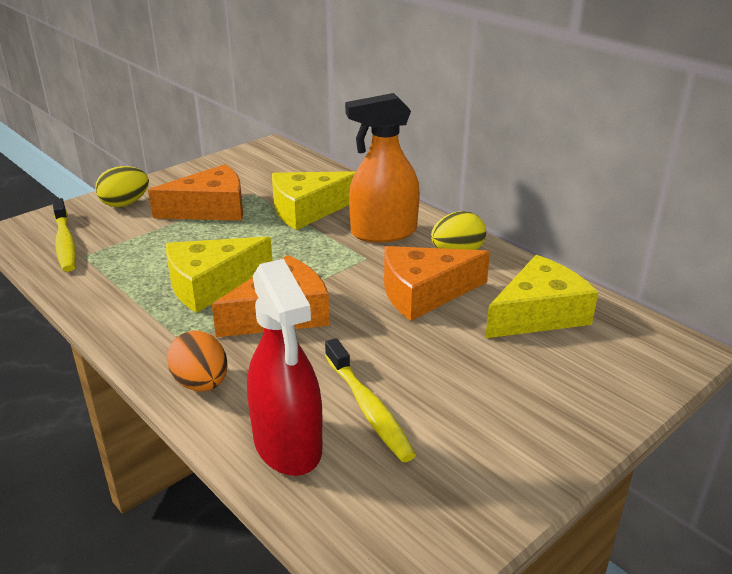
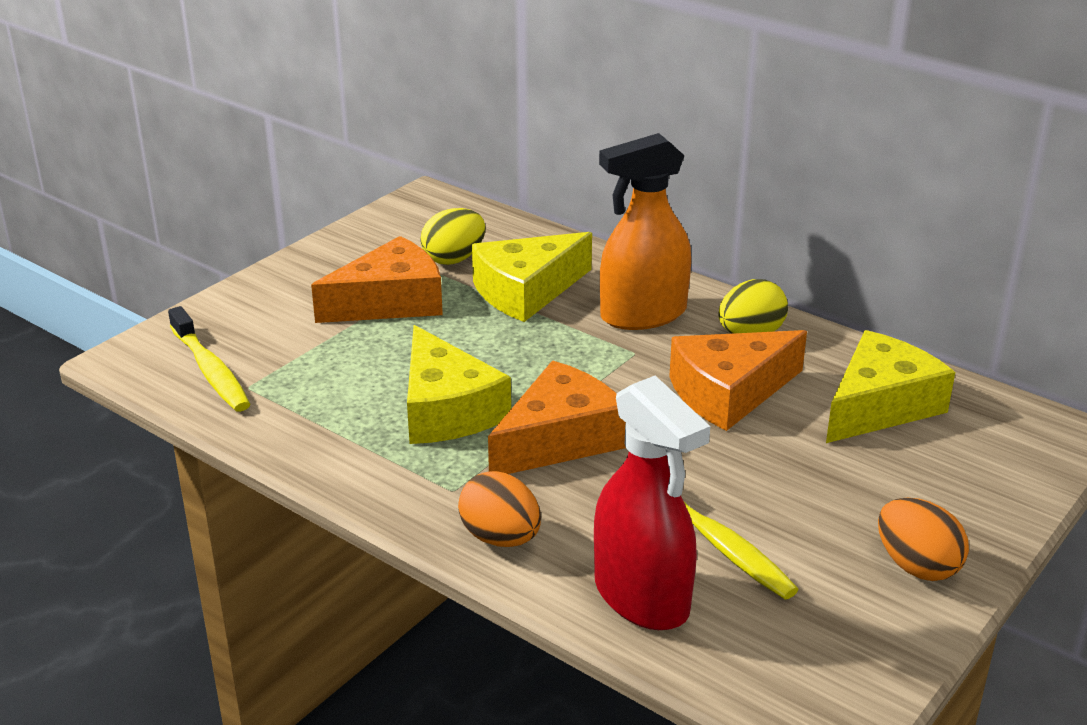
camera: 10 degrees left, 0 degrees up
yellow egg [95,166,149,207] -> yellow egg moved to [420,208,486,265]
yellow cheese [166,237,272,313] -> yellow cheese turned 75 degrees counterclockwise [407,325,511,444]
none -> orange egg [878,498,969,581]

